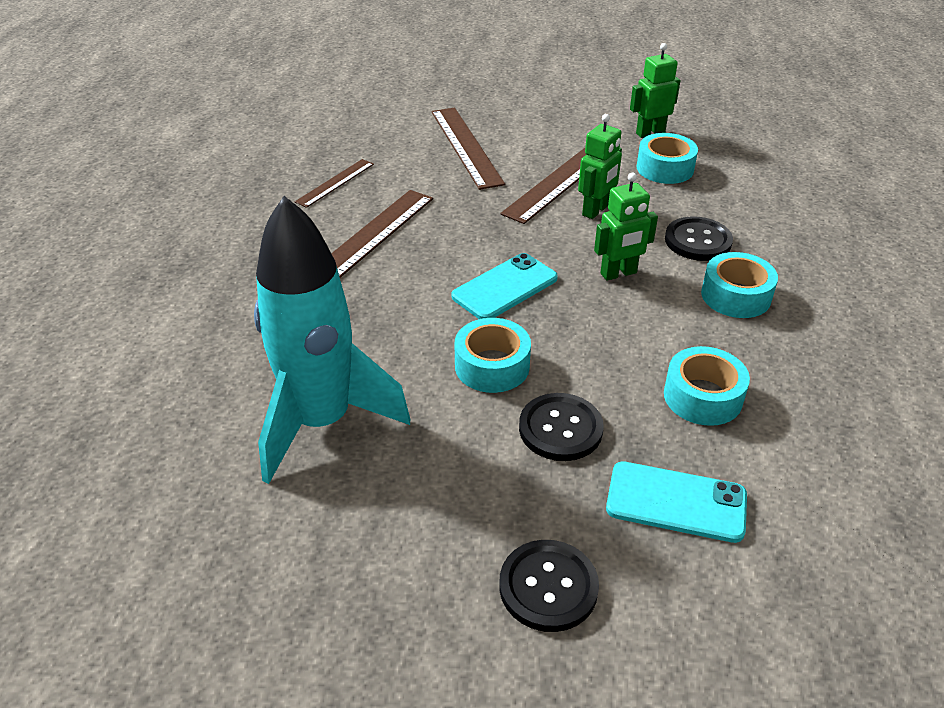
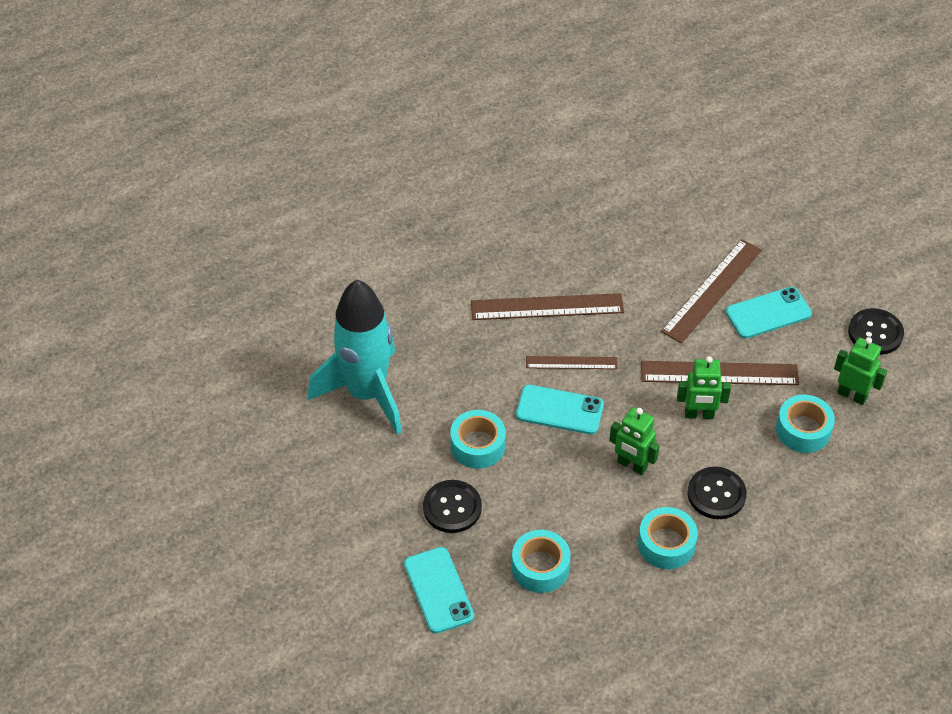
camera: 55 degrees right, 10 degrees up
brown ruler [295,159,374,208] -> brown ruler moved to [526,356,617,369]
black button [499,540,599,632] -> black button moved to [848,308,904,355]
none -> turquoise phone [726,287,812,339]

